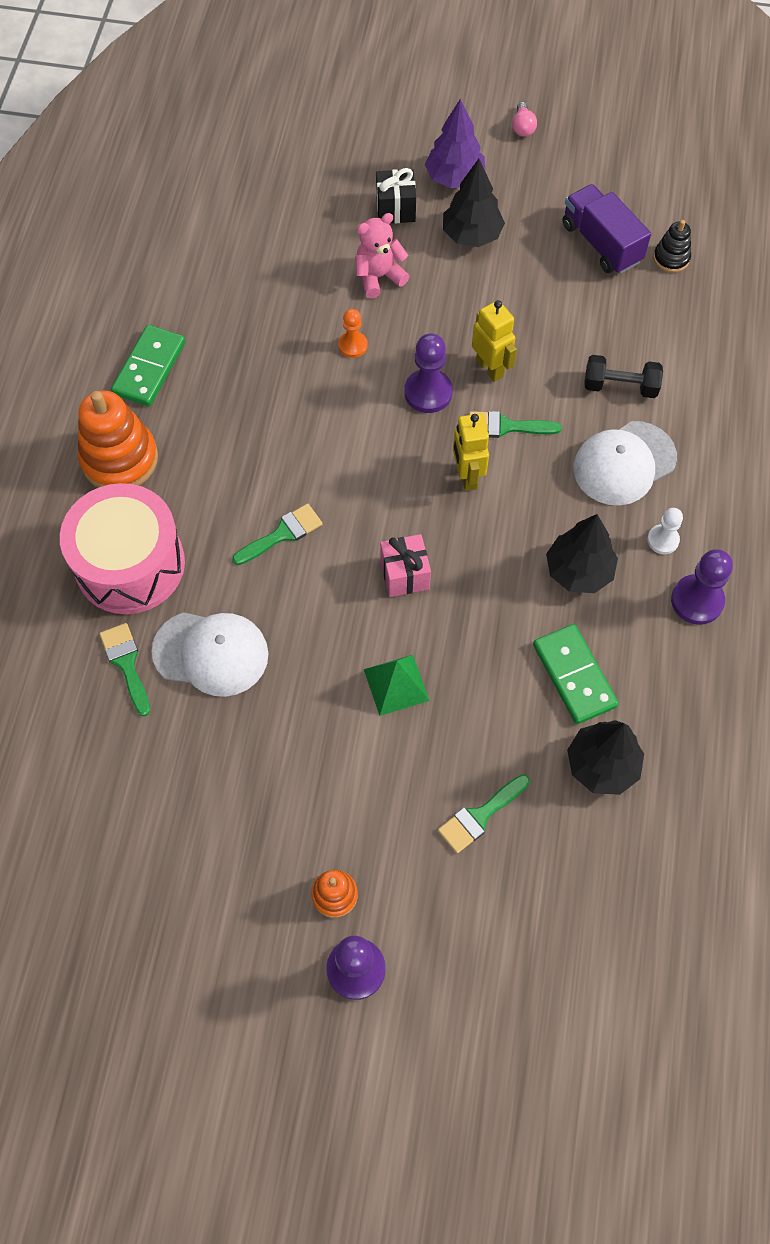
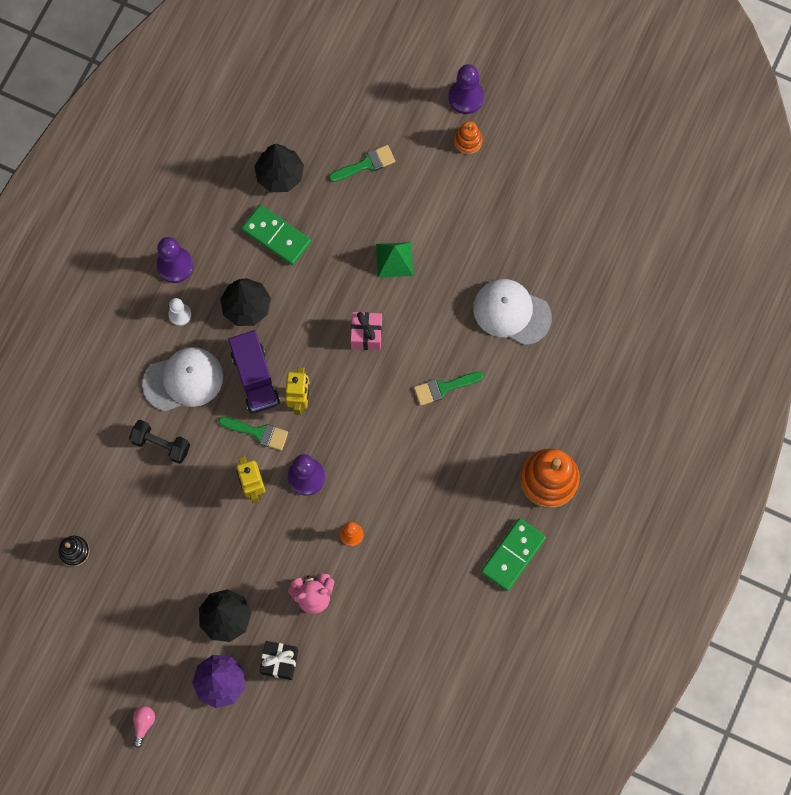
camera: 165 degrees left, 10 degrees up
pink drum [60,483,185,614] -> none
green brush [100,623,150,716] -> none
green domino [533,624,619,724] -> green domino turned 45 degrees counterclockwise [241,205,311,265]
purple truck [563,184,651,274] -> purple truck moved to [228,330,280,413]

